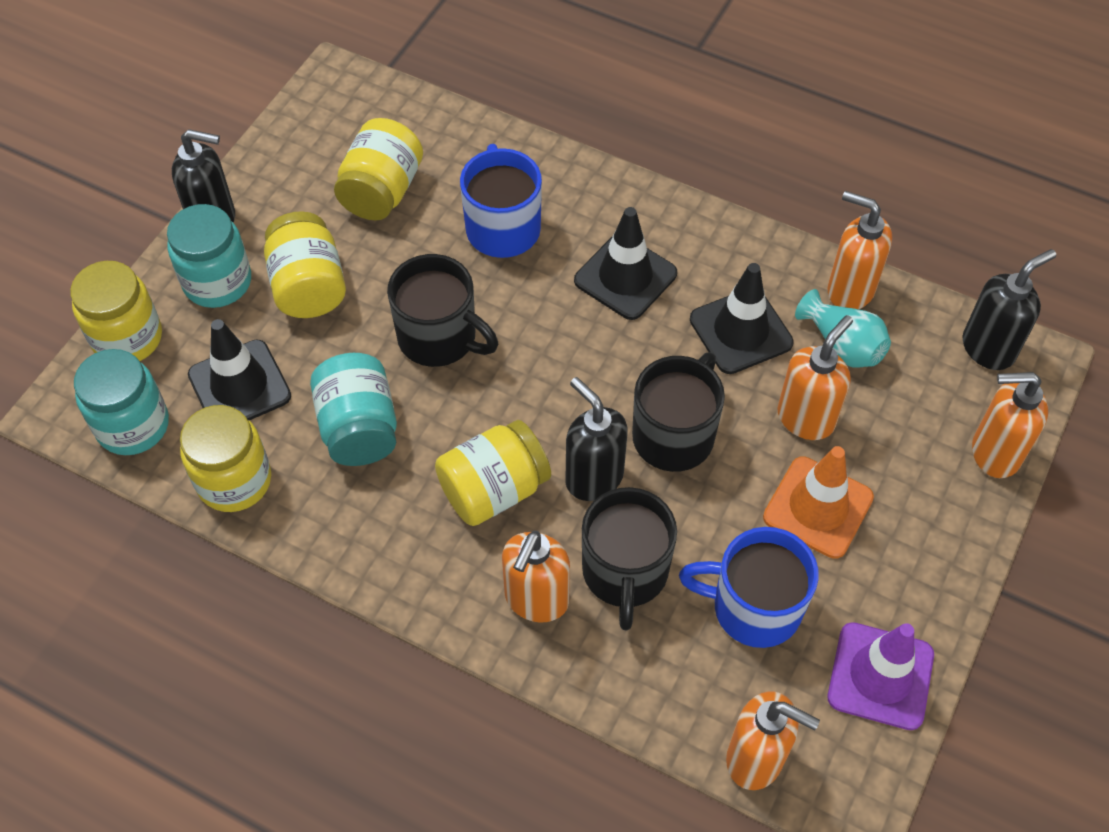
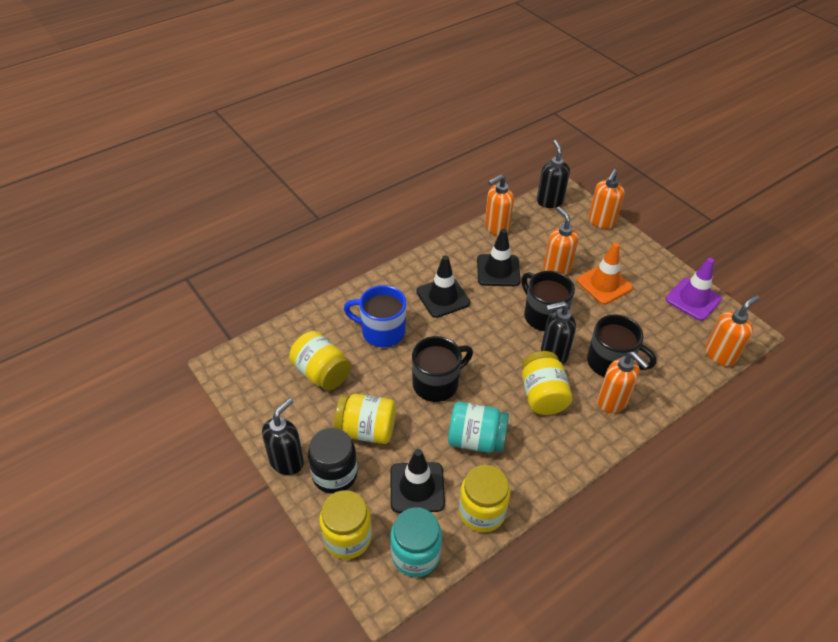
camera: 65 degrees left, 10 degrees down
turquoise jar [167,204,251,308] -> black jar [308,428,358,494]
blue mug [679,527,819,648] -> none
turquoise vase [795,289,891,368] -> none

